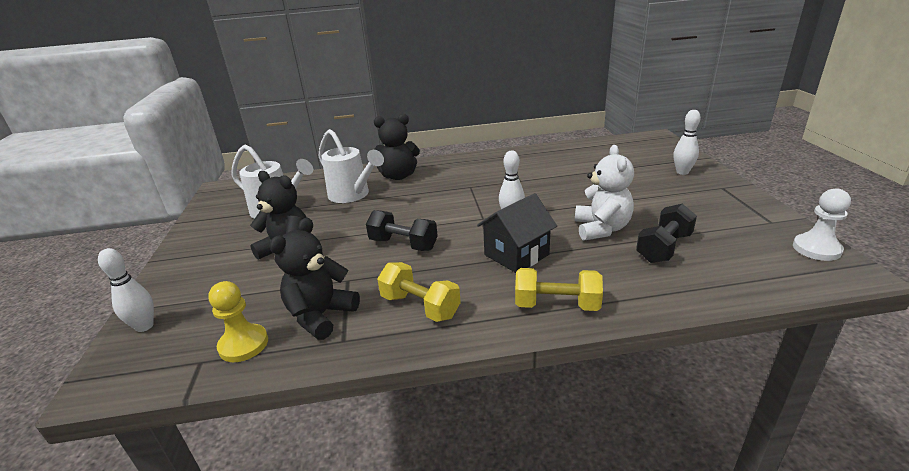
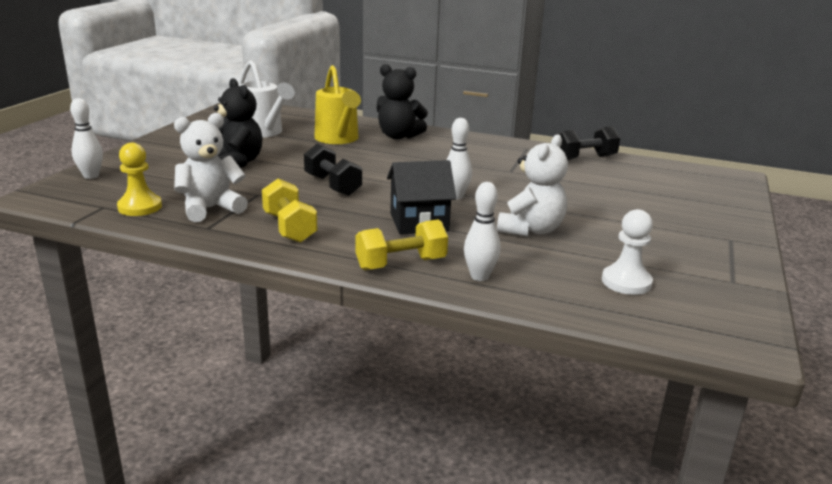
camera: 25 degrees right, 5 degrees down
black teddy bear [270,218,360,340] -> white teddy bear [174,113,248,222]
white watering can [319,129,384,203] -> yellow watering can [314,65,361,144]
yellow dumbbell [515,268,603,311] -> yellow dumbbell turned 60 degrees counterclockwise [355,219,448,270]
black dumbbell [636,204,697,263] -> black dumbbell moved to [558,126,620,160]
white bowling pin [673,110,701,175] -> white bowling pin moved to [464,182,500,281]
white pawn [793,189,851,261] -> white pawn moved to [602,209,653,295]

